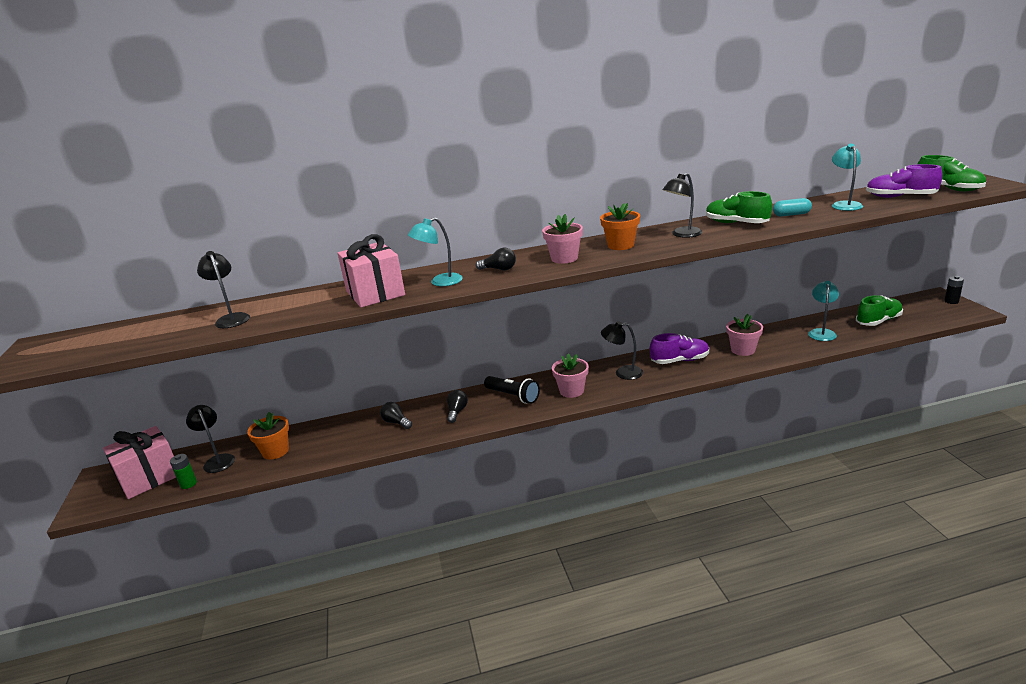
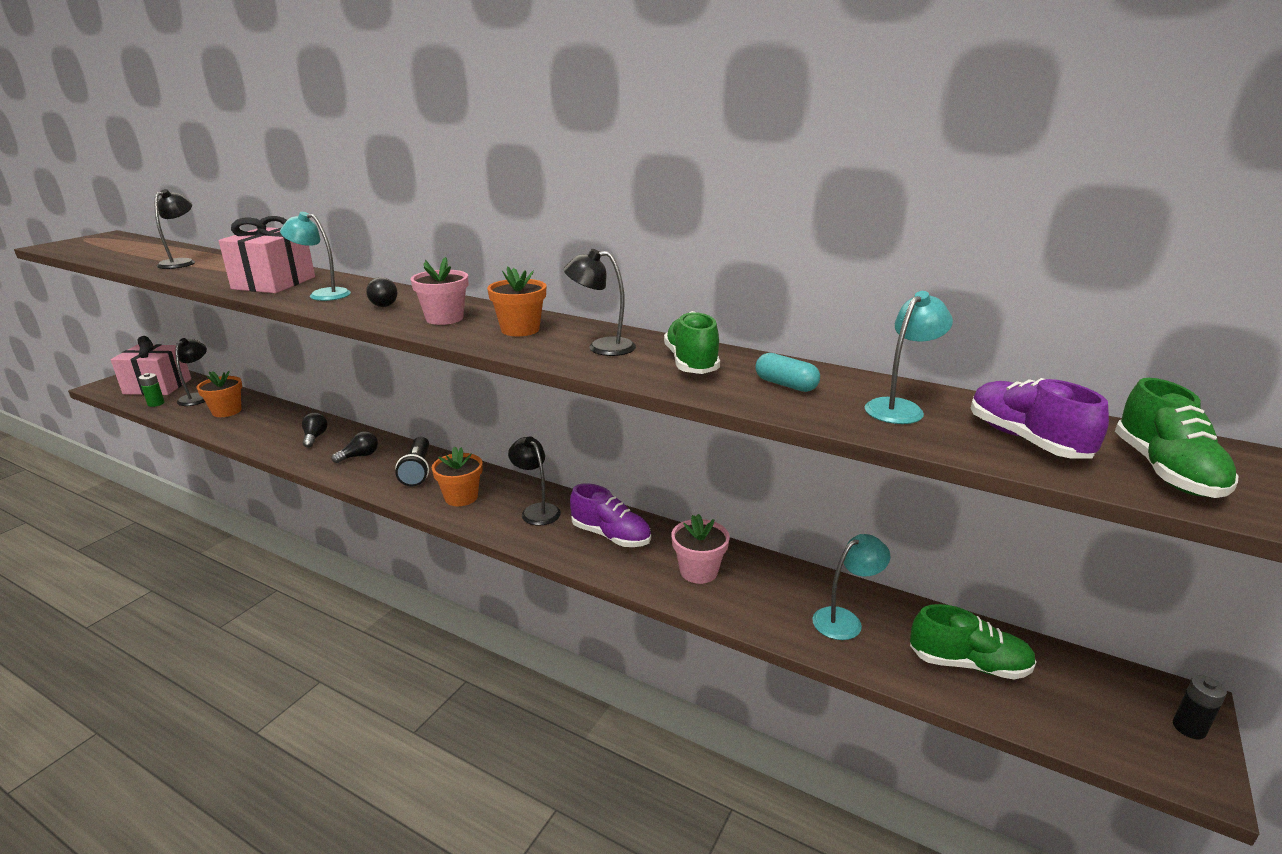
camera: 40 degrees right, 0 degrees up
pink flower pot [552,353,589,398] -> orange flower pot [432,446,483,506]

